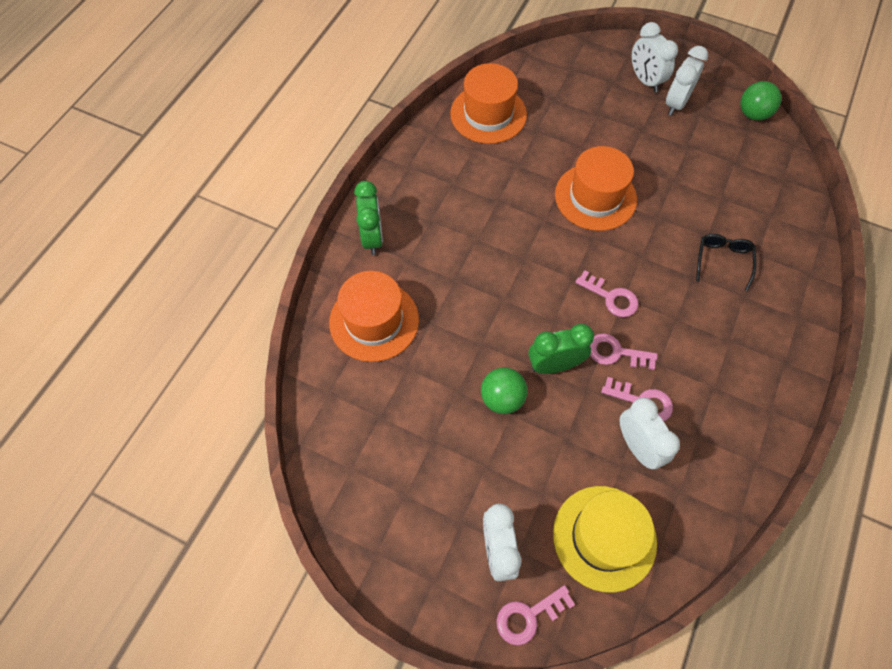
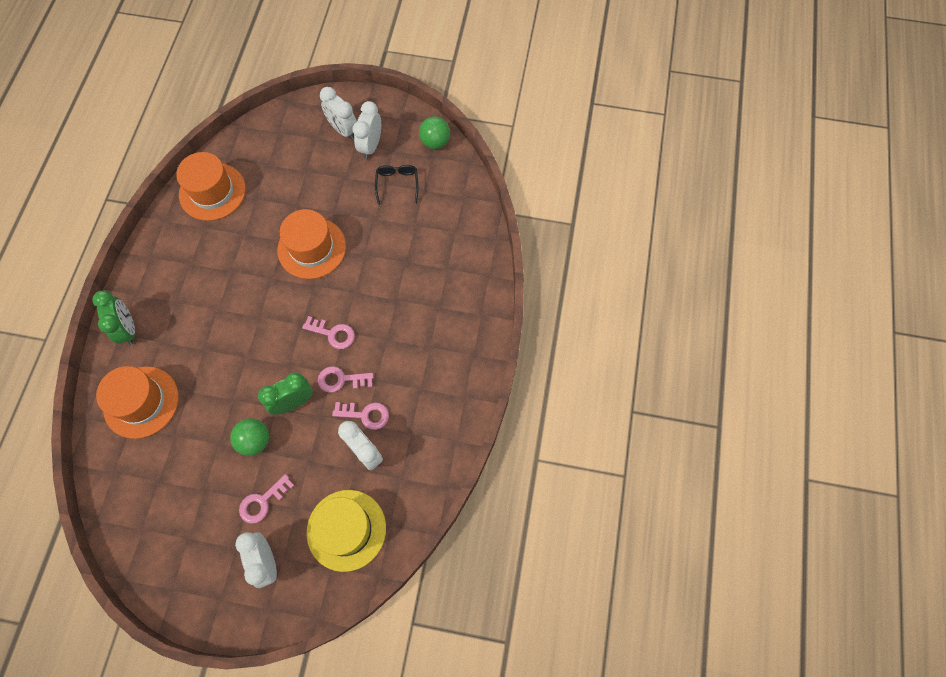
camera: 15 degrees left, 5 degrees up
pink key [497,585,575,646] -> pink key moved to [239,474,294,524]
black glasses [696,234,756,291] -> black glasses moved to [375,165,418,205]

